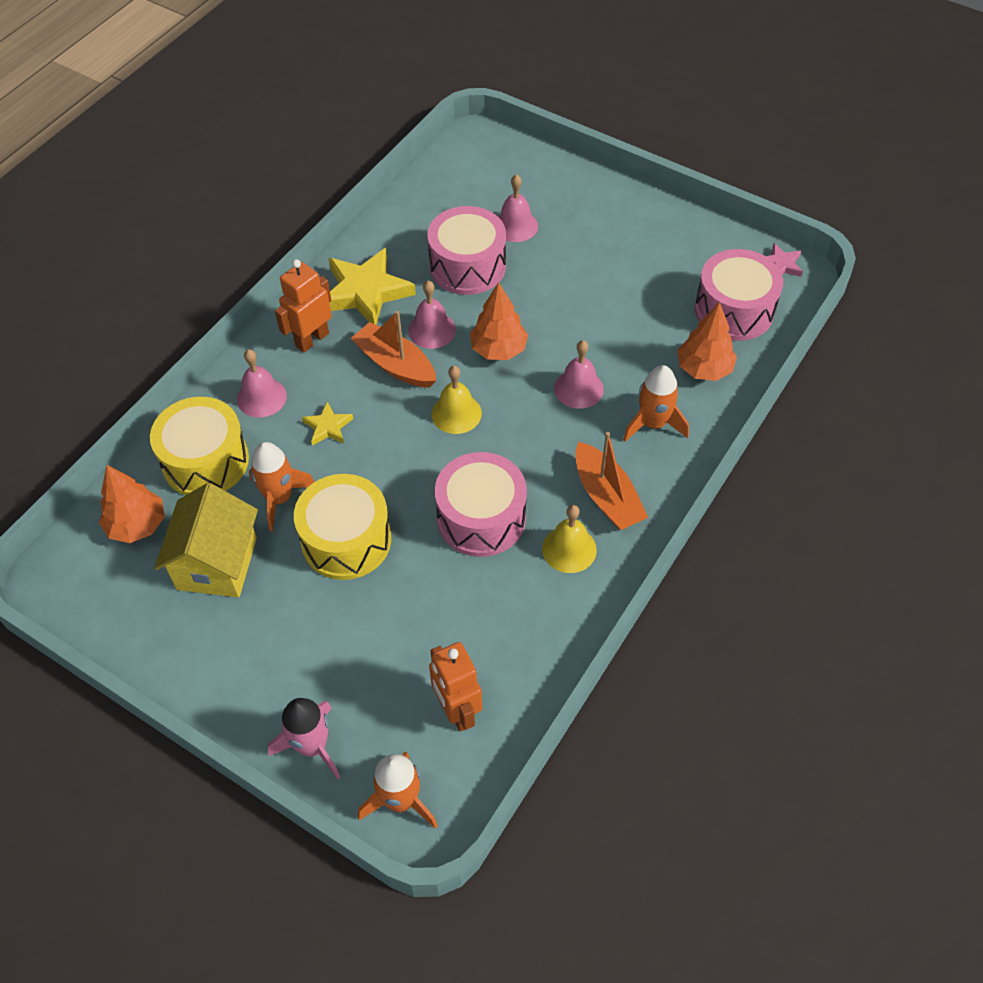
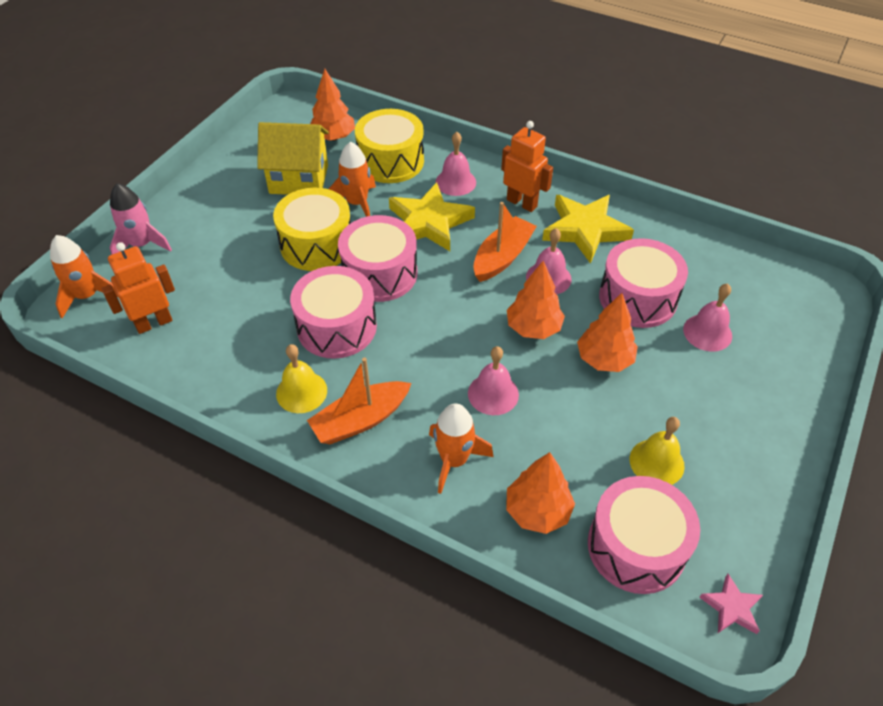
camera: 85 degrees right, 5 degrees down
yellow star [302,402,353,446] -> yellow star [389,182,475,251], size x2.05
yellow bell [432,366,482,434] -> yellow bell moved to [629,417,685,485]
none -> pink drum [338,215,417,302]
none -> orange tree [577,293,638,372]

